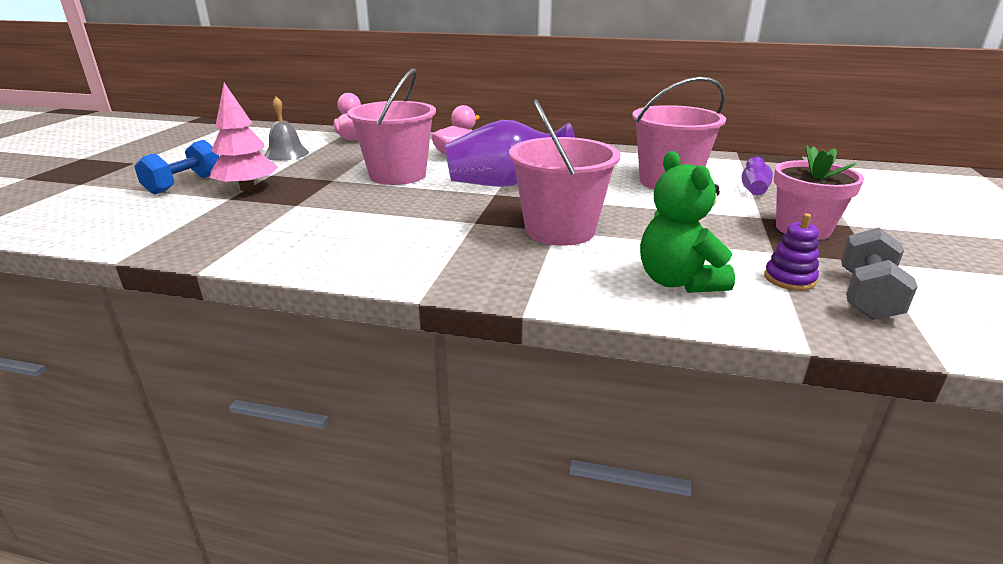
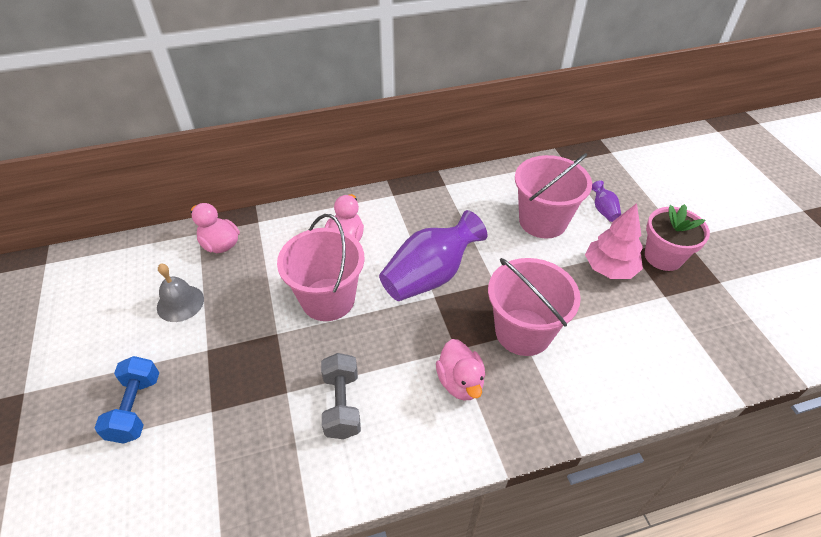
camera: 30 degrees left, 20 degrees up
pink tree [210,83,278,191] -> pink tree moved to [585,203,643,279]
green teddy bear [640,151,735,293] -> none
purple stacking toy [764,213,819,291] -> none
grey dumbbell [841,228,918,320] -> grey dumbbell moved to [321,353,361,439]
none -> pink duck [436,339,485,400]

